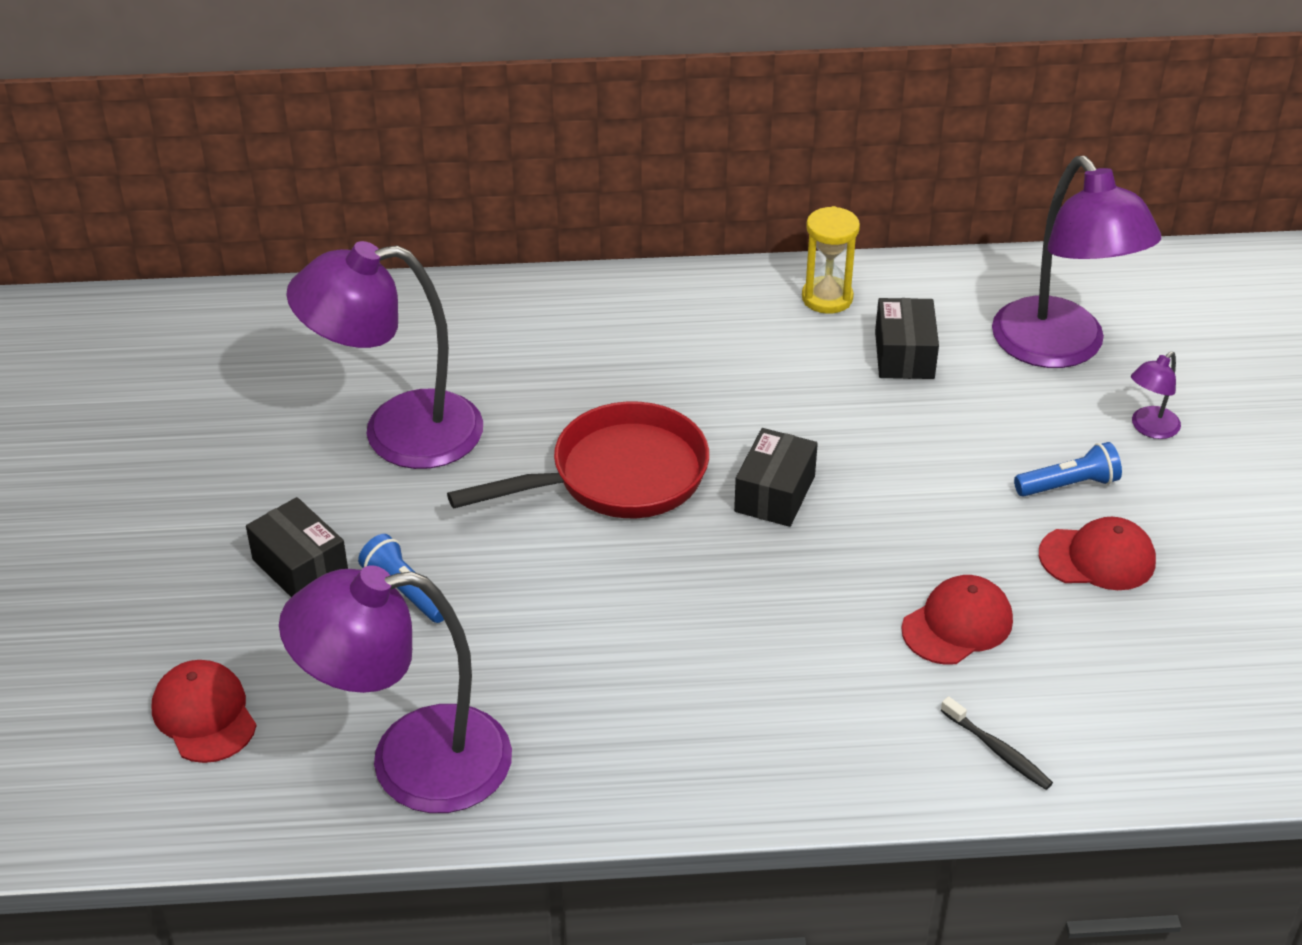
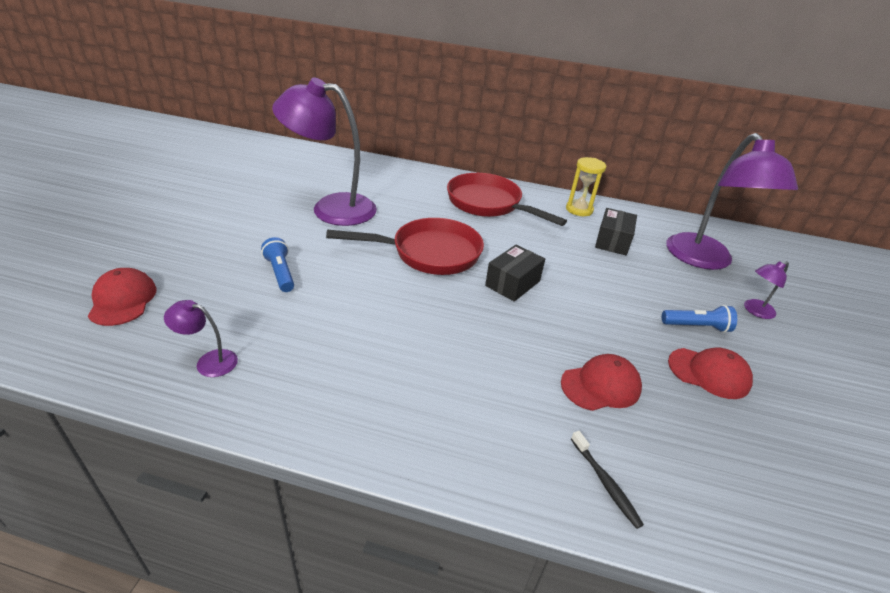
camera: 15 degrees right, 5 degrees down
black box [246,497,348,597] -> none
purple lamp [279,565,512,813] -> purple lamp [164,300,238,377], size x0.42
none -> red pan [447,173,567,226]

